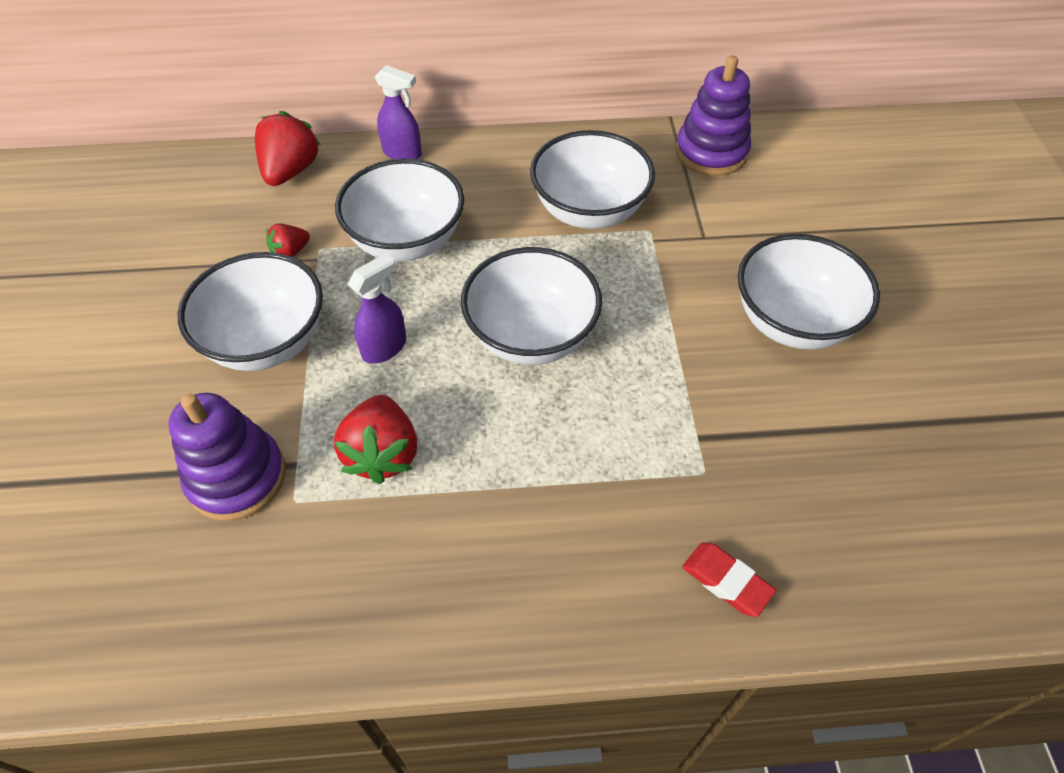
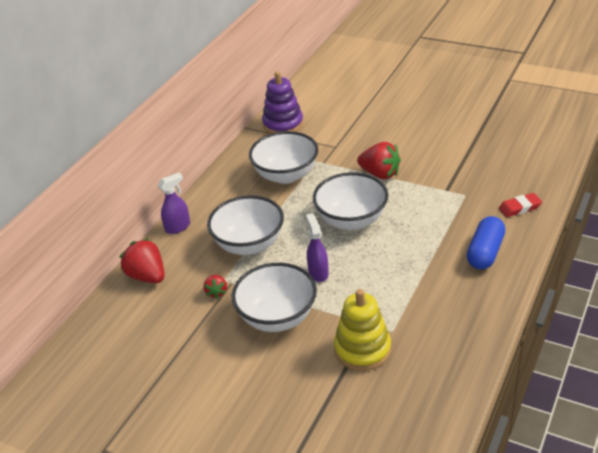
camera: 55 degrees left, 15 degrees down
purple stacking toy [168,393,286,521] -> yellow stacking toy [334,289,391,371]
red strawberry [334,395,418,484] -> red strawberry moved to [357,142,401,179]
white bowl [738,234,880,350] -> none
none -> blue capsule [467,216,505,270]

